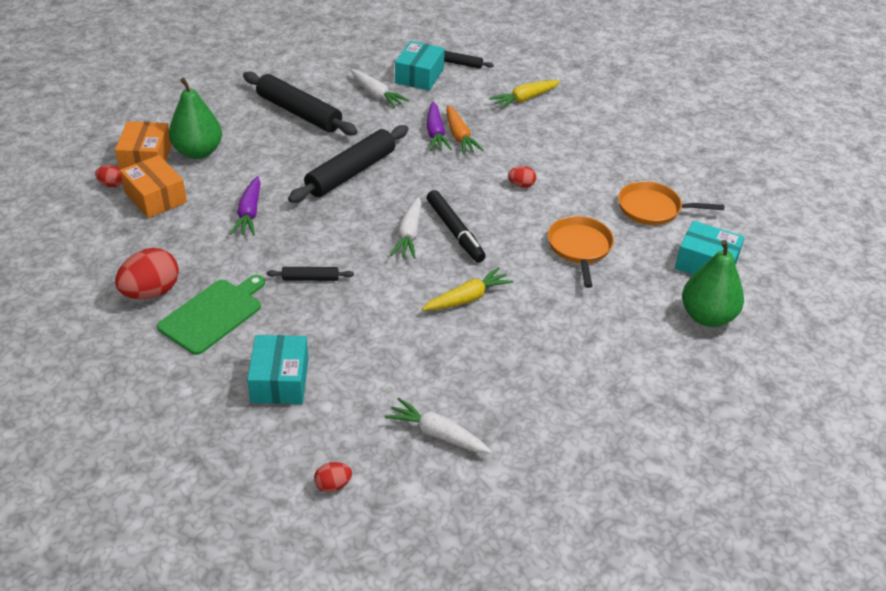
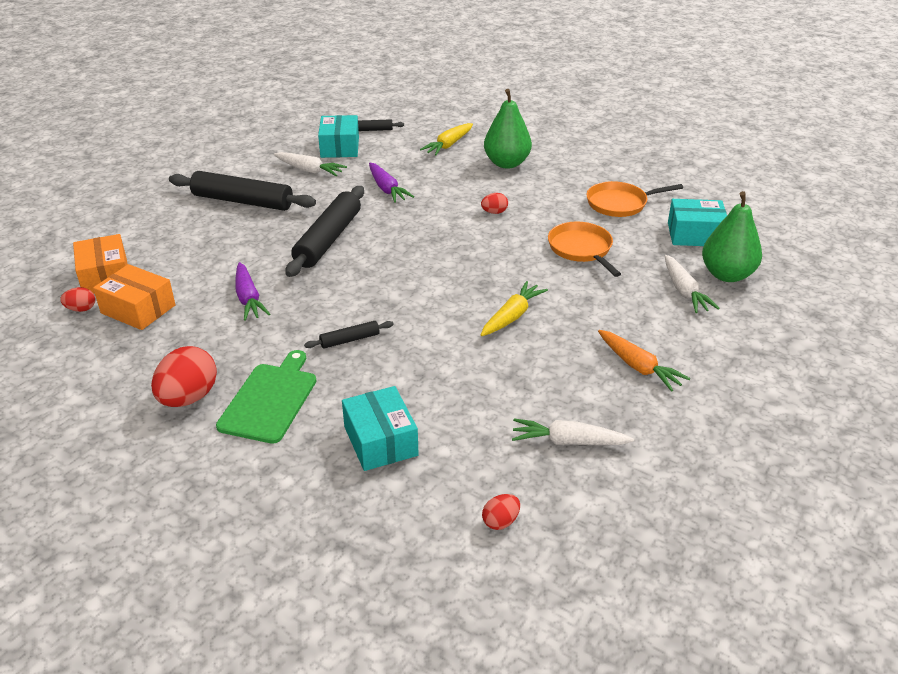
camera: 20 degrees left, 5 degrees down
green pear [169,78,222,159] -> green pear moved to [484,89,532,169]
white carrot [391,197,422,259] -> white carrot moved to [665,255,720,313]
black marker [427,190,486,263] -> none
orange carrot [447,105,484,154] -> orange carrot moved to [598,330,690,392]

